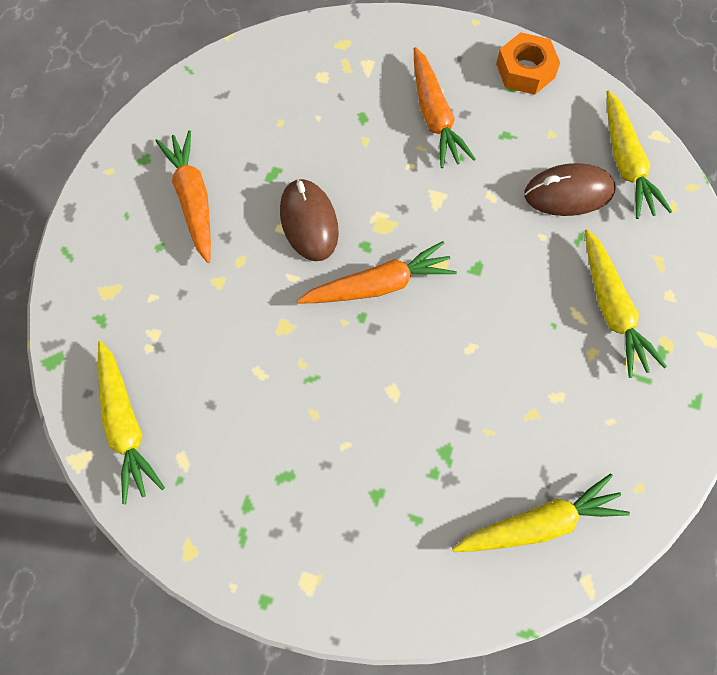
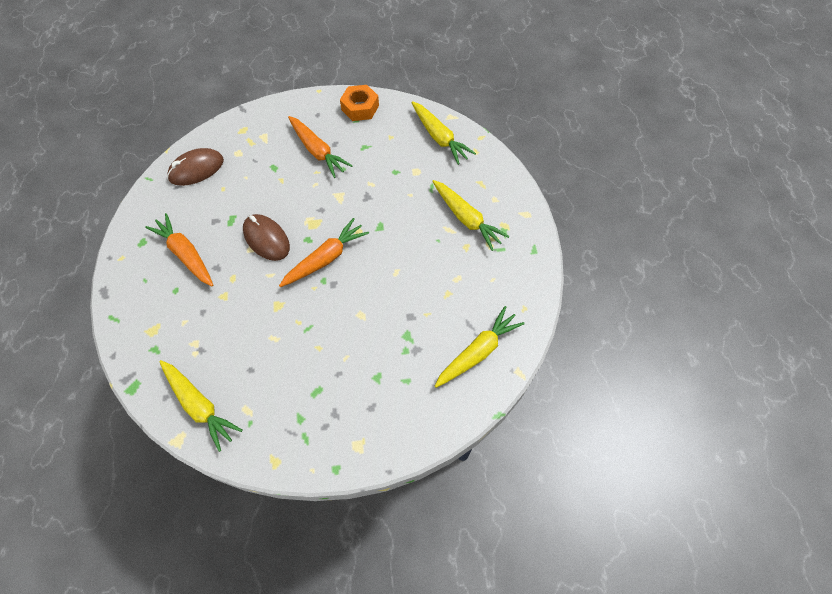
camera: 25 degrees left, 5 degrees down
brown mouse [524,163,615,216] -> brown mouse moved to [167,148,224,186]

